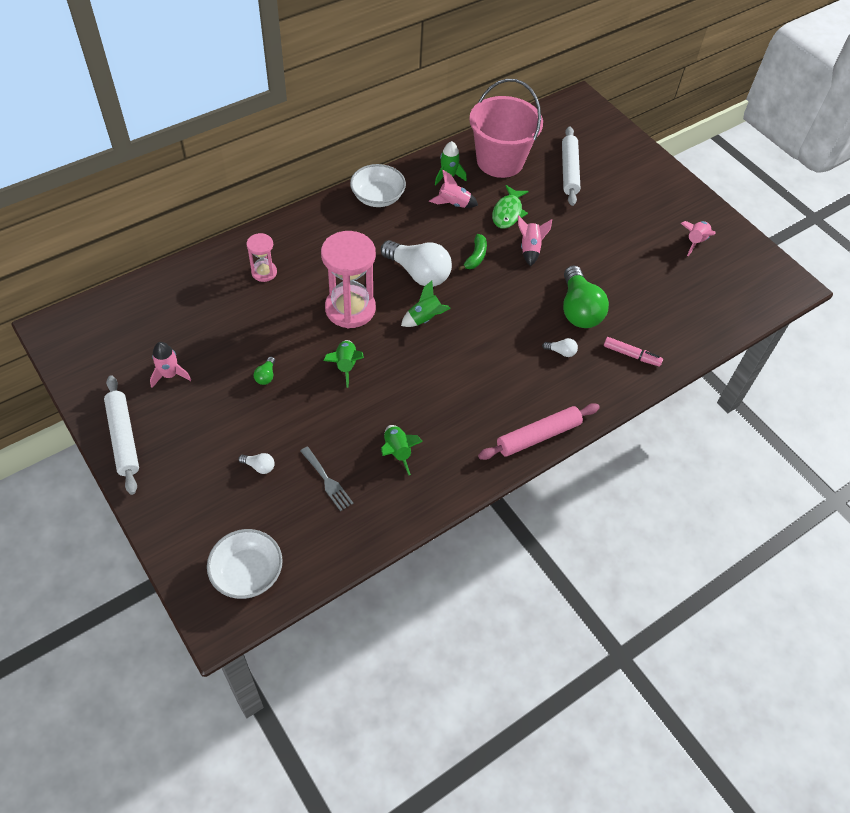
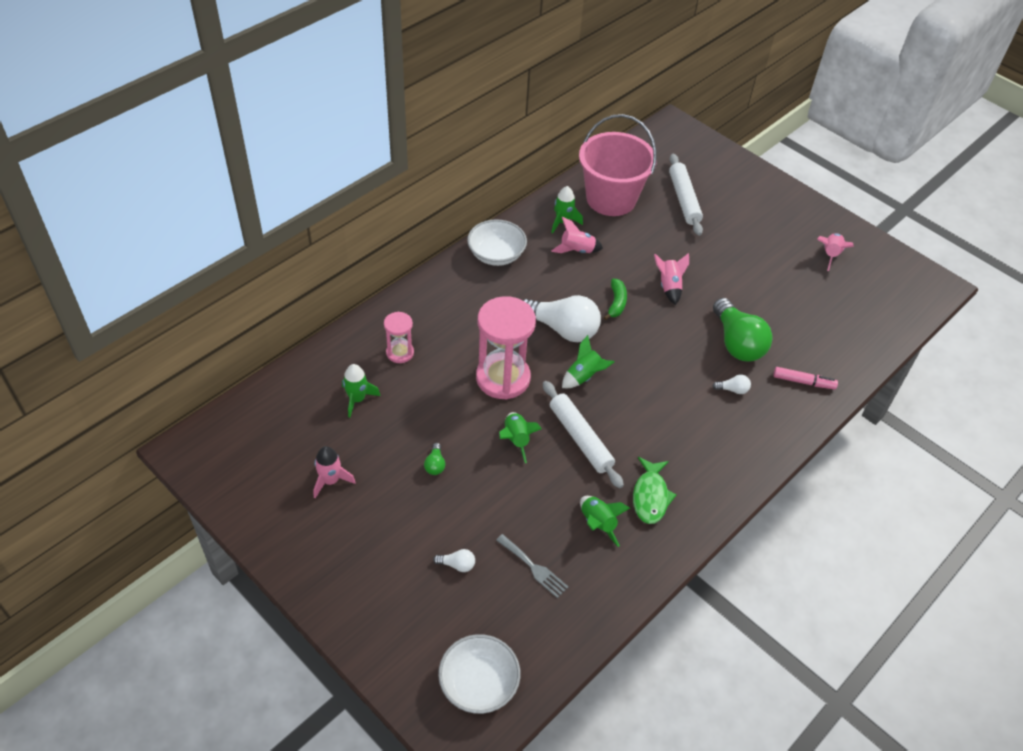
camera: 10 degrees left, 5 degrees down
white rolling pin [104,375,139,495] -> white rolling pin moved to [543,381,624,488]
pink rolling pin [478,403,600,460] -> none
green fish [492,185,529,229] -> green fish moved to [633,457,676,524]
none -> green rocket [342,364,381,418]

